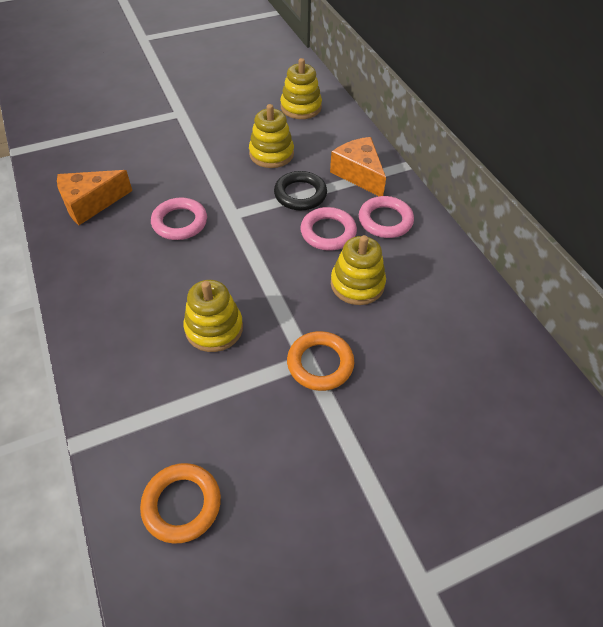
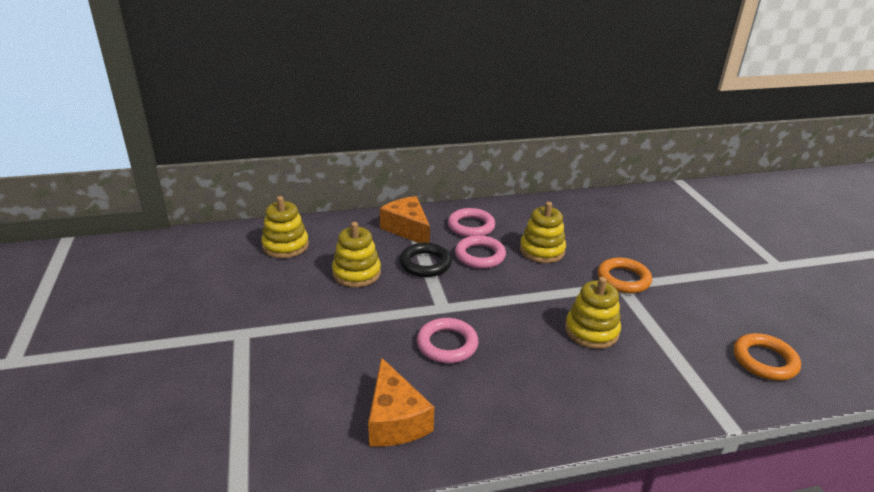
camera: 80 degrees left, 20 degrees down
orange cheese [330,137,386,196] -> orange cheese turned 75 degrees clockwise [380,196,430,243]

